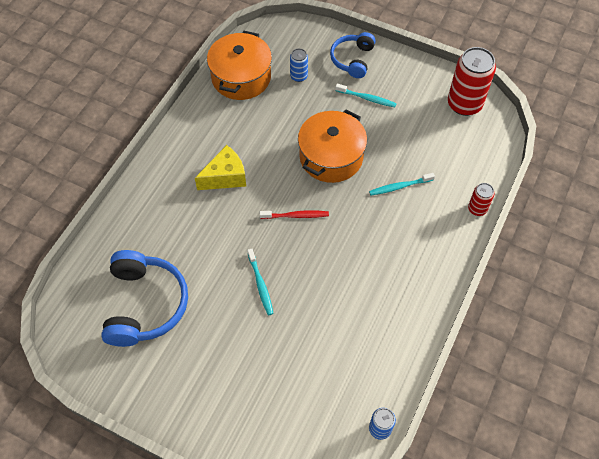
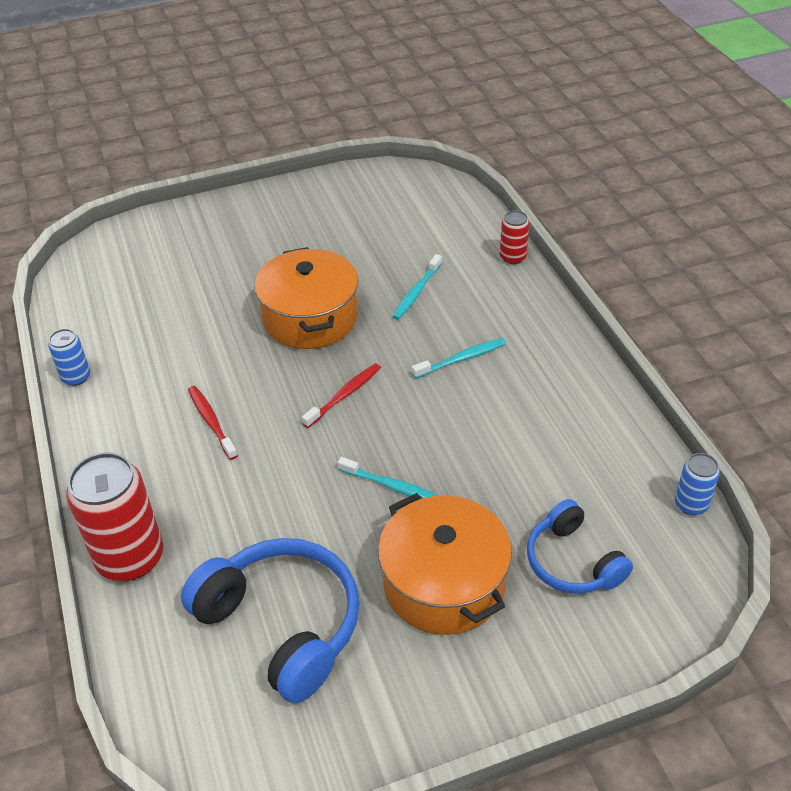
camera: 45 degrees left, 15 degrees down
yellow cheese [195,145,246,190] -> red toothbrush [188,386,238,460]
orange pot [207,31,272,100] -> orange pot moved to [378,493,512,635]
blue can [290,48,308,82] -> blue can moved to [48,329,90,386]
blue headphones [330,32,376,78] -> blue headphones moved to [527,499,633,594]
turquoise toothbrush [335,83,397,107] -> turquoise toothbrush moved to [412,338,506,379]
red can [448,47,496,116] -> red can moved to [66,452,163,581]

